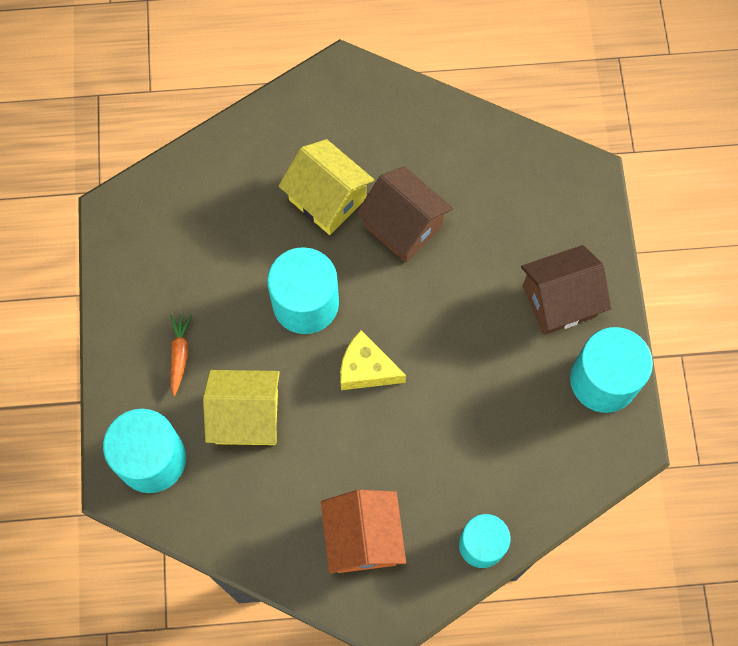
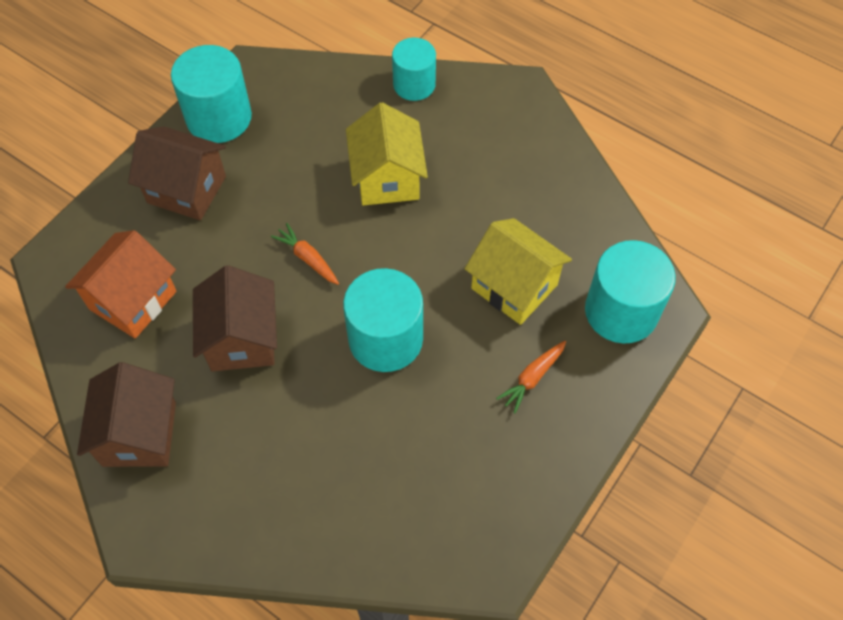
camera: 140 degrees left, 10 degrees down
yellow house [279,139,374,235] -> yellow house moved to [346,102,428,206]
orange house [321,490,406,574] -> orange house moved to [65,230,177,338]
yellow cheese [340,330,406,390] -> none
none -> brown house [77,362,176,467]
none -> orange carrot [271,223,339,285]

